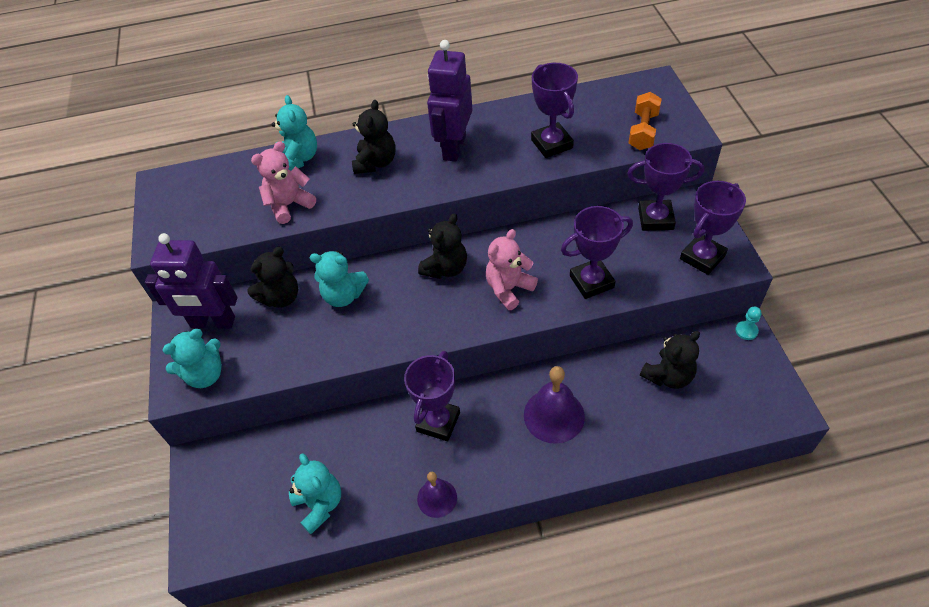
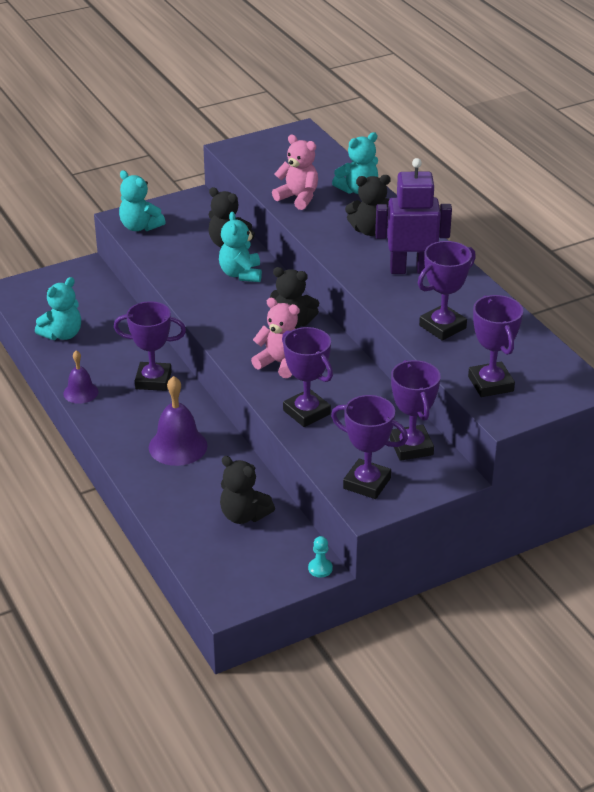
camera: 70 degrees right, 15 degrees down
purple robot [145,233,237,329] -> none
orange dumbbell [629,92,662,150] -> purple trophy [468,295,523,397]

